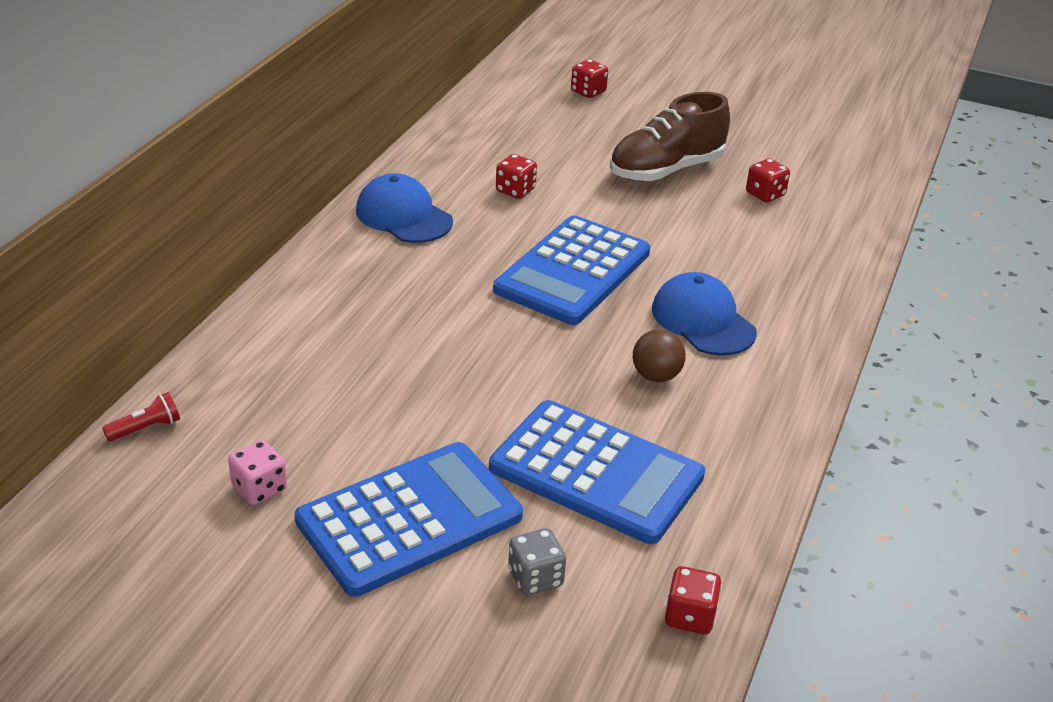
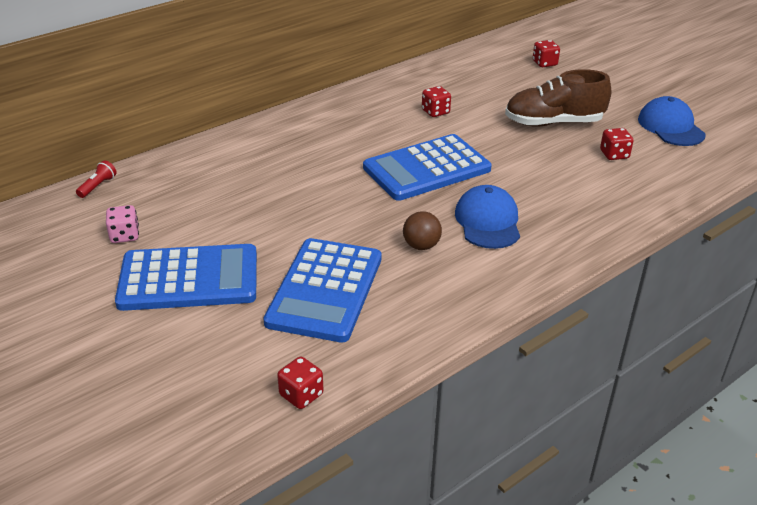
camera: 30 degrees right, 0 degrees up
red flashlight [102,392,180,442] -> red flashlight turned 60 degrees counterclockwise [76,160,117,198]
blue cap [356,173,453,243] -> blue cap moved to [638,96,706,146]
blue calculator [489,400,705,544] -> blue calculator turned 45 degrees clockwise [263,238,382,343]
grey dice [508,528,566,595] -> none

